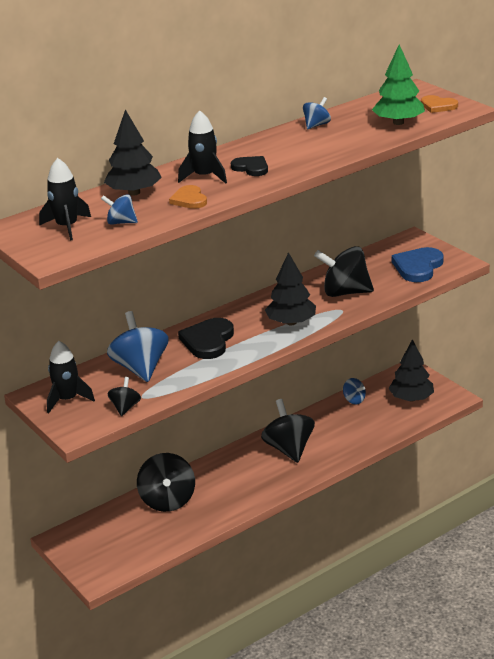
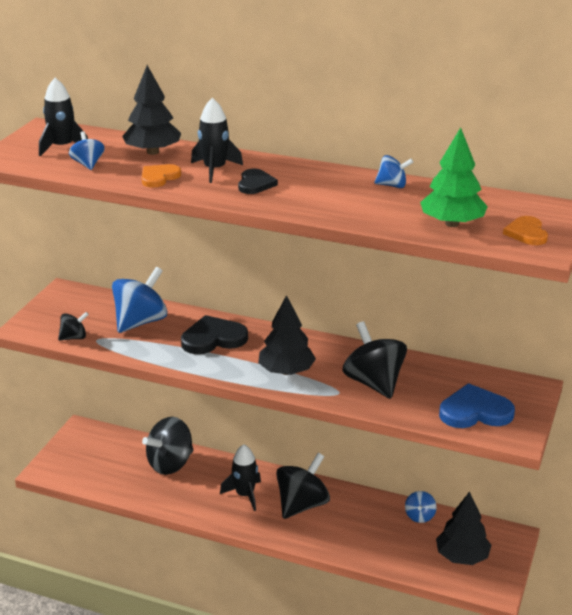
camera: 55 degrees right, 0 degrees up
black rocket [47,341,95,413] -> black rocket moved to [220,444,261,511]

